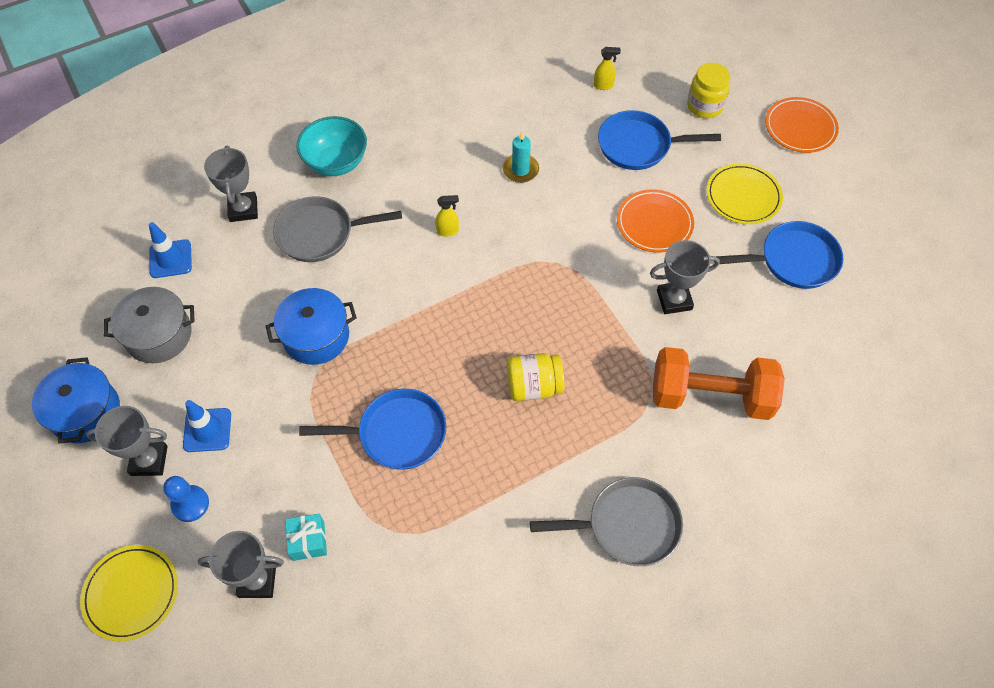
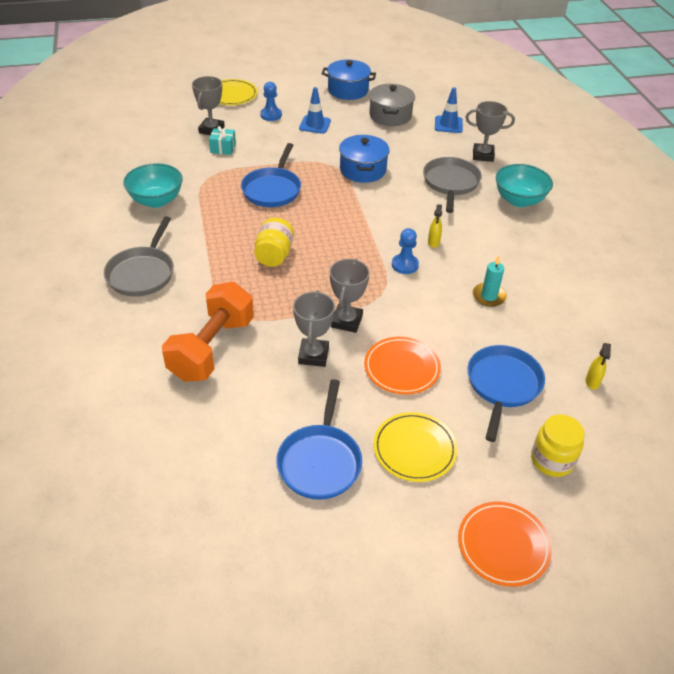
camera: 105 degrees right, 15 degrees down
grey trophy [86,406,168,476] -> grey trophy moved to [330,259,370,333]
none -> turquoise bowl [123,163,183,208]
none -> blue pawn [392,228,419,274]

